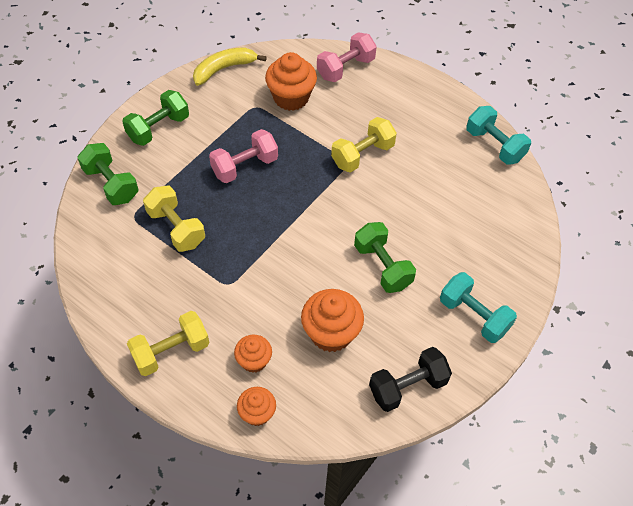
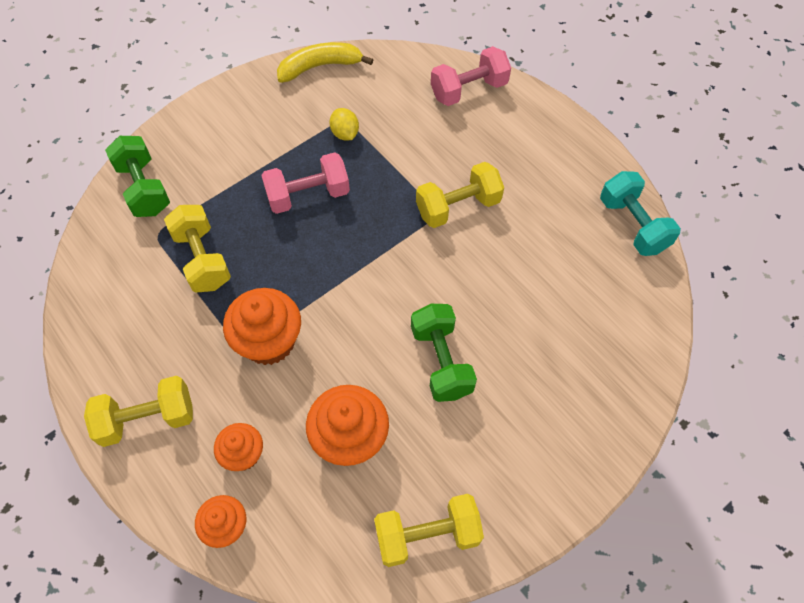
camera: 15 degrees right, 5 degrees up
green dumbbell [122,90,189,146] -> none
orange cupcake [265,52,317,111] -> orange cupcake moved to [223,288,301,365]
black dumbbell [369,347,452,412] -> yellow dumbbell [374,494,484,567]
turquoise dumbbell [440,272,517,343] -> none
none -> yellow lemon [329,108,359,140]

